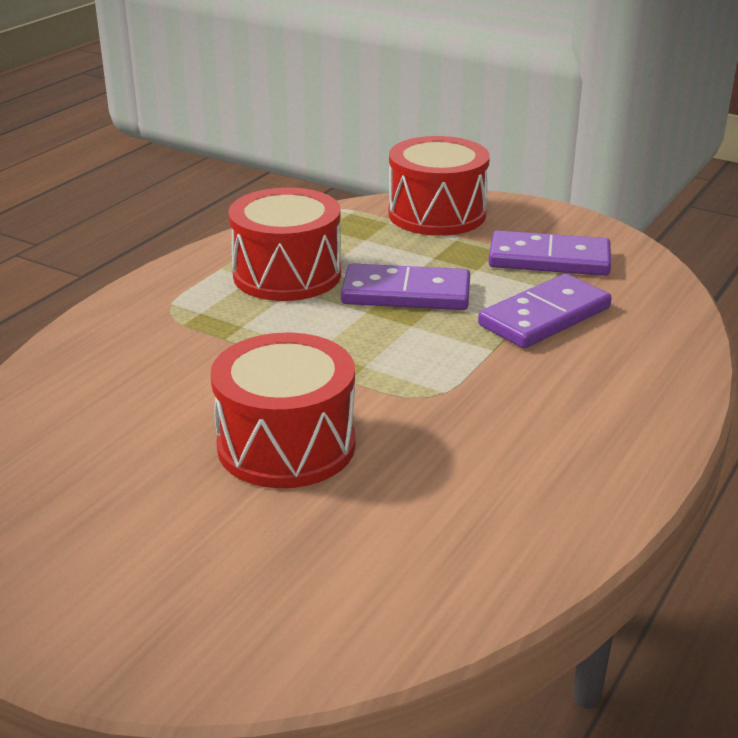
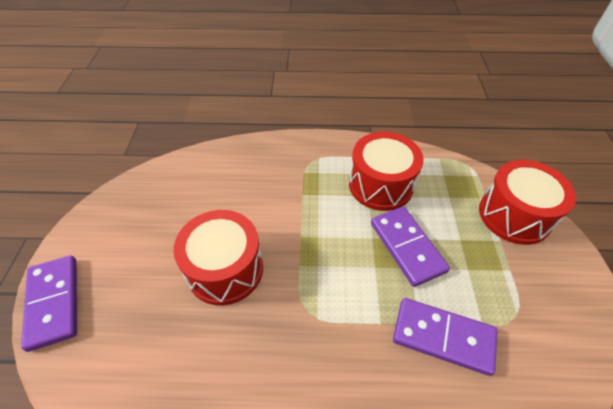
camera: 60 degrees right, 20 degrees up
purple domino [488,230,611,276] -> purple domino moved to [21,255,77,352]

